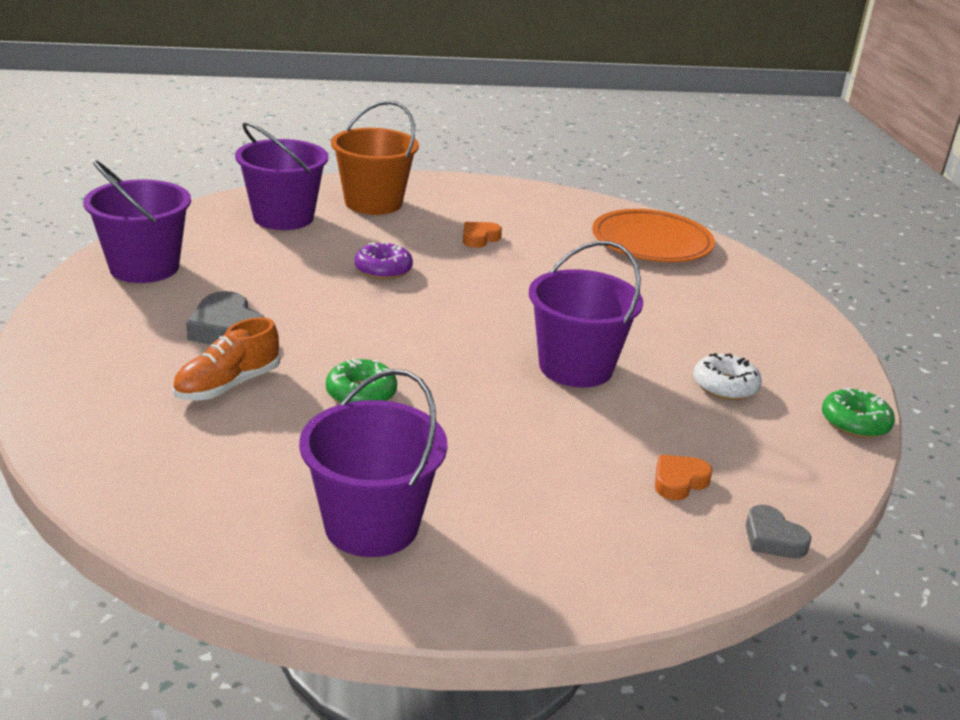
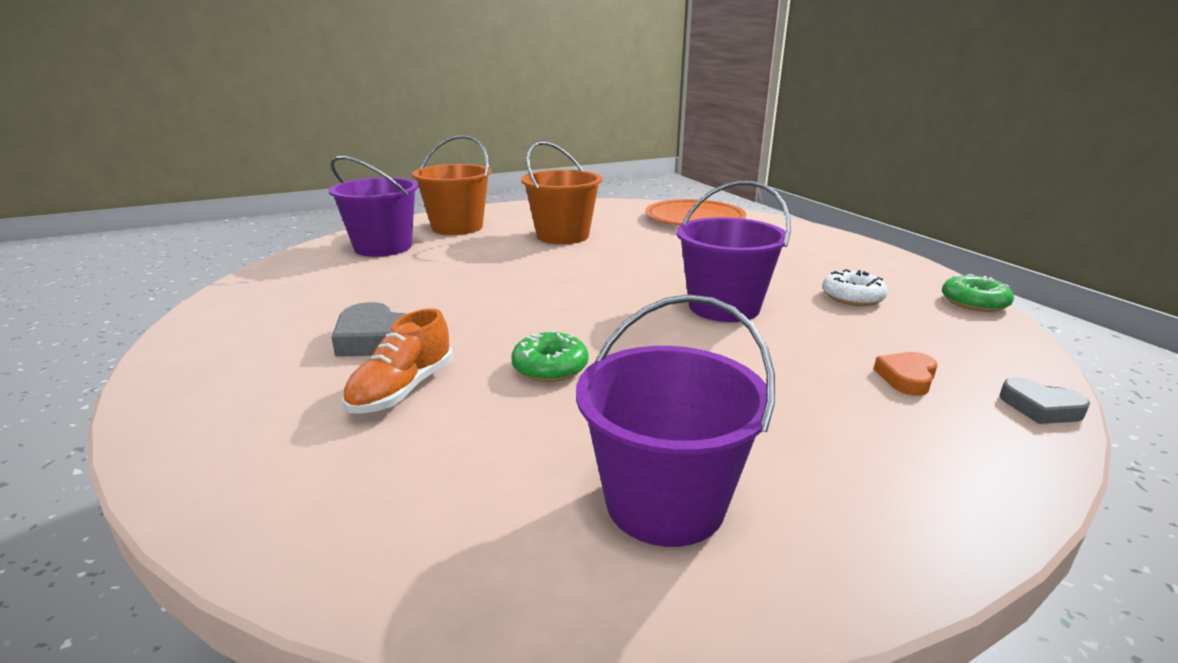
camera: 15 degrees left, 5 degrees down
purple bucket [83,160,191,283] -> none
purple donut [355,242,413,279] -> none
orange heart [463,222,502,248] -> orange bucket [521,141,602,244]

